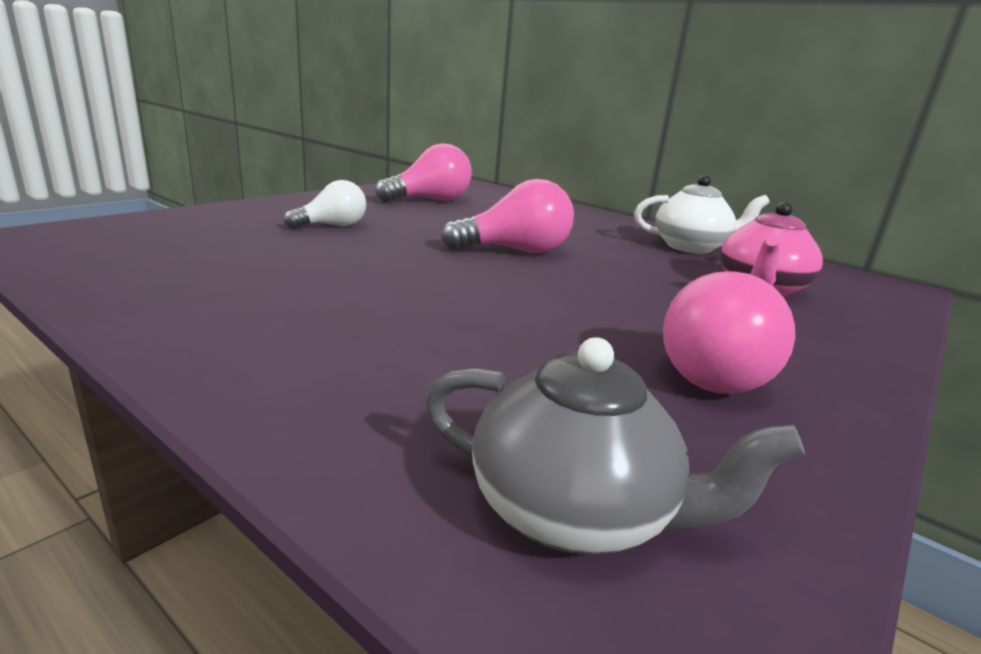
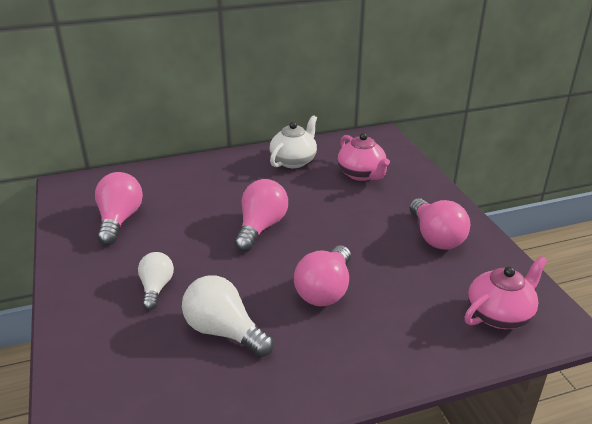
camera: 55 degrees left, 10 degrees up
grey teapot [425,337,805,555] -> pink teapot [464,256,547,329]
none -> white light bulb [182,275,274,357]
none -> pink light bulb [294,245,351,306]

